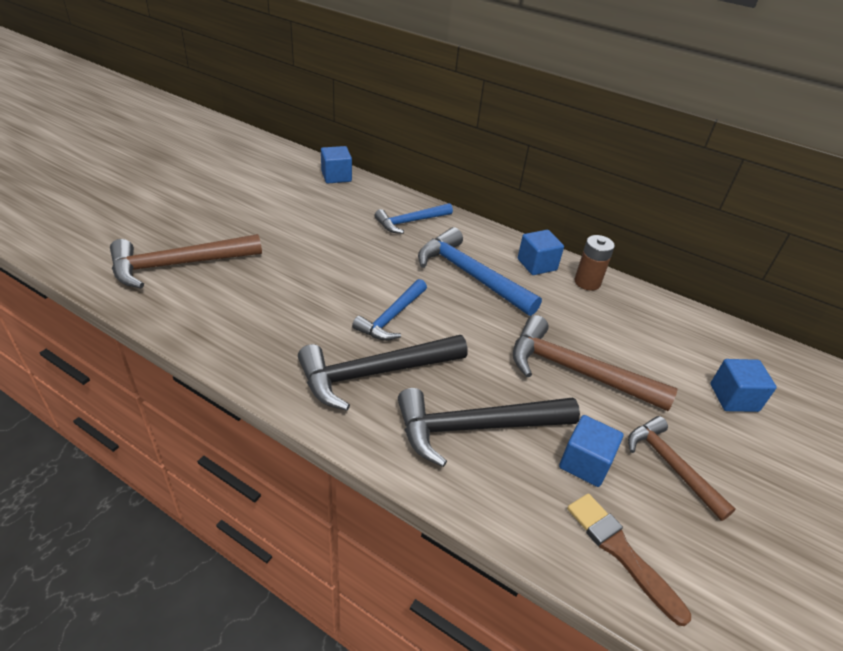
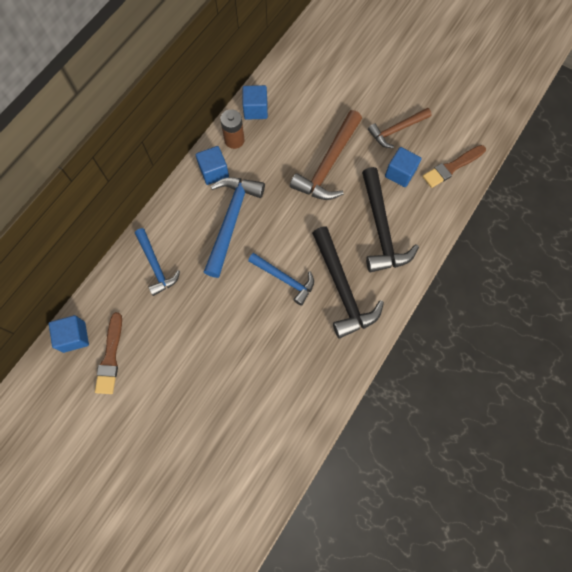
camera: 85 degrees left, 30 degrees up
brown hammer [110,234,262,288] -> none
blue hammer [418,227,542,316] -> blue hammer turned 150 degrees clockwise [204,177,265,278]
blue cube [710,359,777,412] -> blue cube moved to [243,85,268,120]
none -> brown brush [95,312,122,394]

